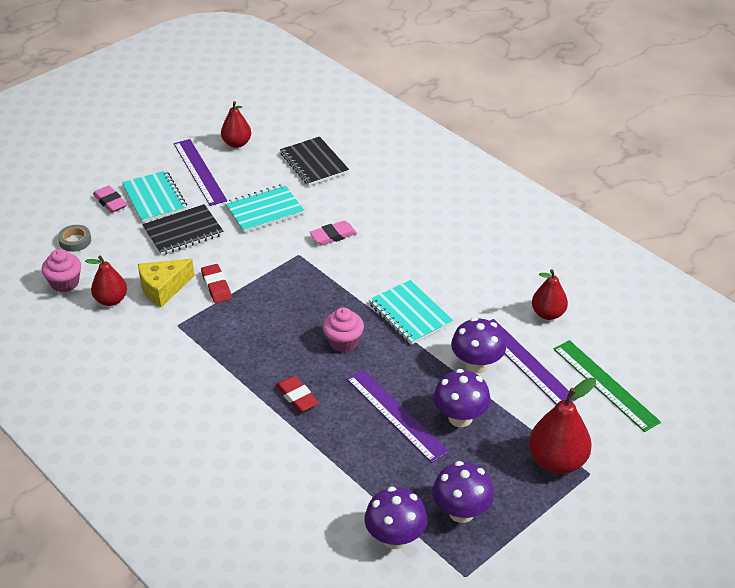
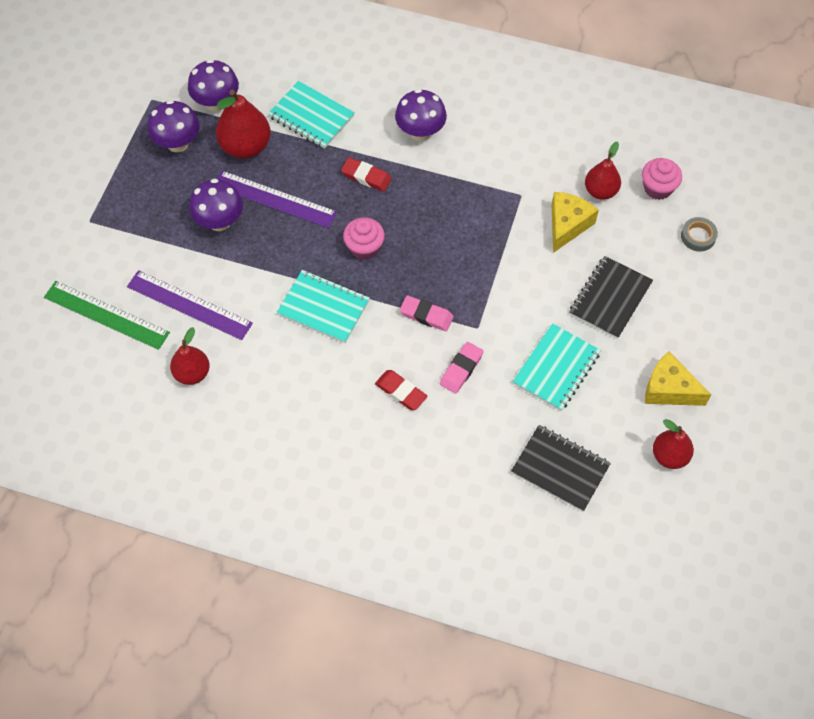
camera: 150 degrees right, 20 degrees up
pink eraser [93,185,127,213] -> pink eraser moved to [400,295,454,331]
turquoise notebook [122,171,187,223] -> turquoise notebook moved to [268,81,355,149]
purple ruler [174,139,227,206] -> yellow cheese [645,351,711,406]
red eraser [201,264,232,303] -> red eraser moved to [375,370,428,410]
purple mushroom [451,318,506,374] -> purple mushroom moved to [395,89,447,141]
red pear [529,377,596,474] -> red pear moved to [216,90,271,159]

